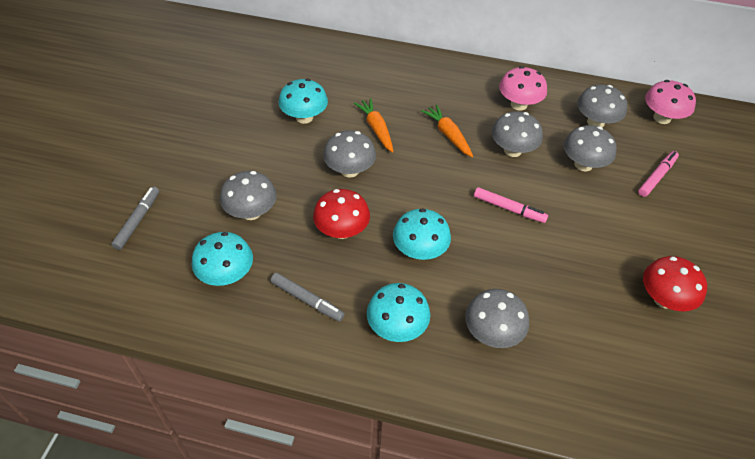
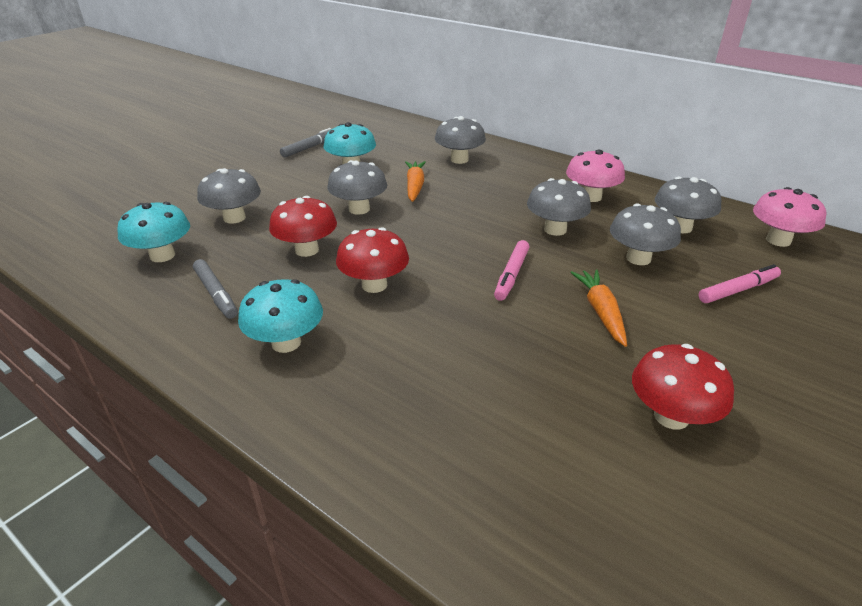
camera: 25 degrees right, 15 degrees down
grey marker [111,186,159,250] -> grey marker moved to [280,128,331,158]
turquoise mushroom [393,208,451,260] -> red mushroom [336,227,409,293]
orange carrot [421,104,473,157] -> orange carrot moved to [570,269,627,347]
grey mushroom [465,289,529,348] -> grey mushroom moved to [435,116,486,164]
pink marker [474,187,548,223] -> pink marker turned 60 degrees clockwise [494,240,529,301]

